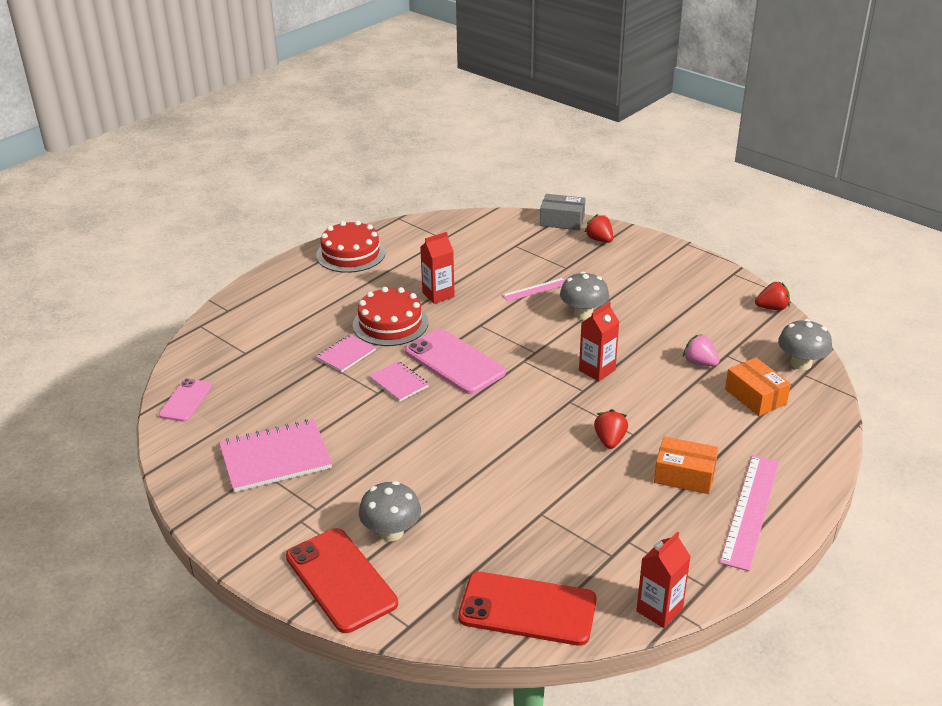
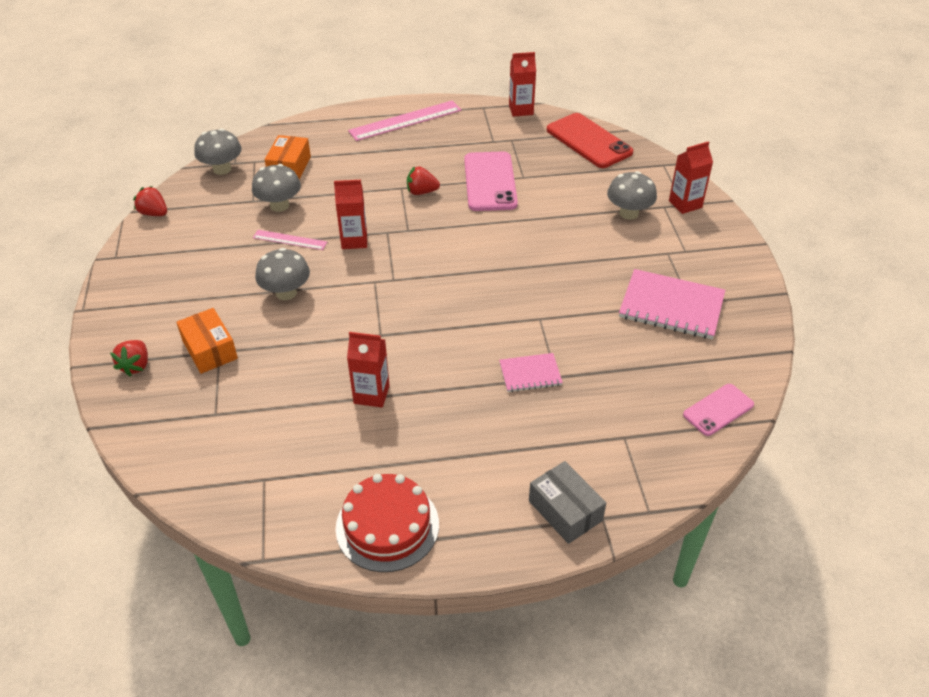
camera: 140 degrees left, 10 degrees up
red phone [286,528,398,633] -> red carton [669,141,713,214]
red cake [353,287,428,346] -> none
pink notebook [369,361,429,402] -> none
pink phone [405,329,506,394] -> pink phone moved to [464,152,518,211]
pink ruler [502,278,566,302] -> pink ruler moved to [253,230,327,250]
grey box [540,194,586,230] -> grey box moved to [529,461,606,544]
red strawberry [594,409,628,449] -> red strawberry turned 45 degrees clockwise [407,166,440,195]
orange box [654,436,718,494] -> orange box moved to [176,308,238,374]
pink strawberry [683,334,719,366] -> grey mushroom [252,164,301,212]

